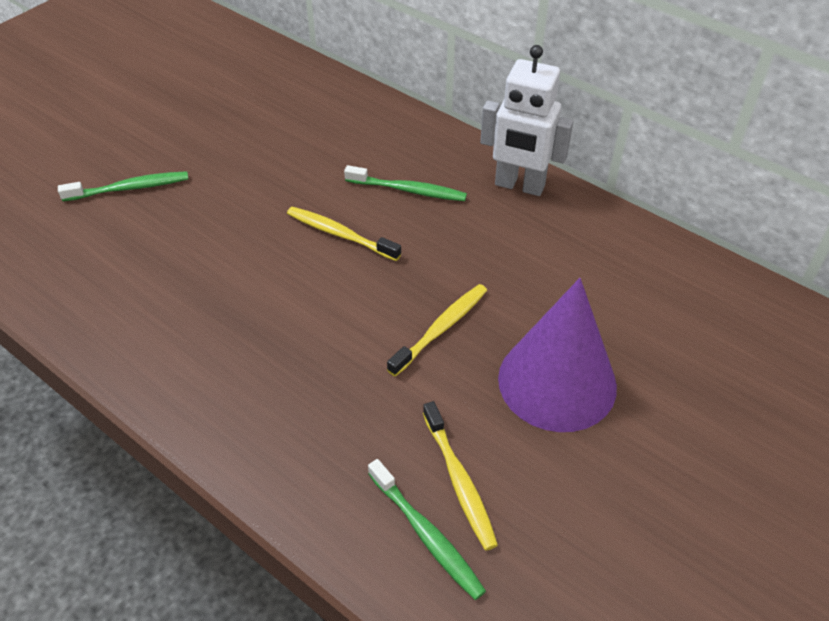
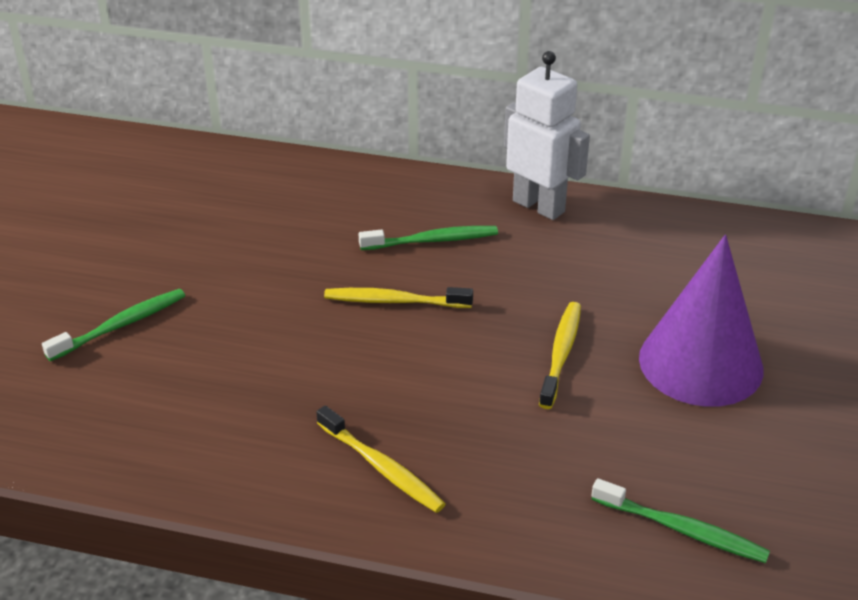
camera: 25 degrees left, 10 degrees down
yellow toothbrush [423,401,498,551] -> yellow toothbrush moved to [316,405,446,513]
white robot [480,45,573,196] -> white robot turned 135 degrees counterclockwise [504,51,590,220]

